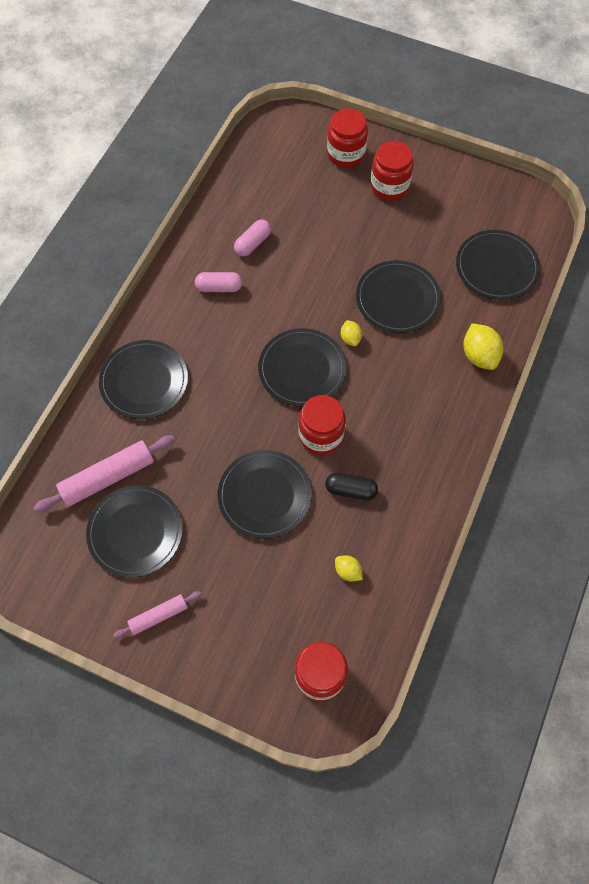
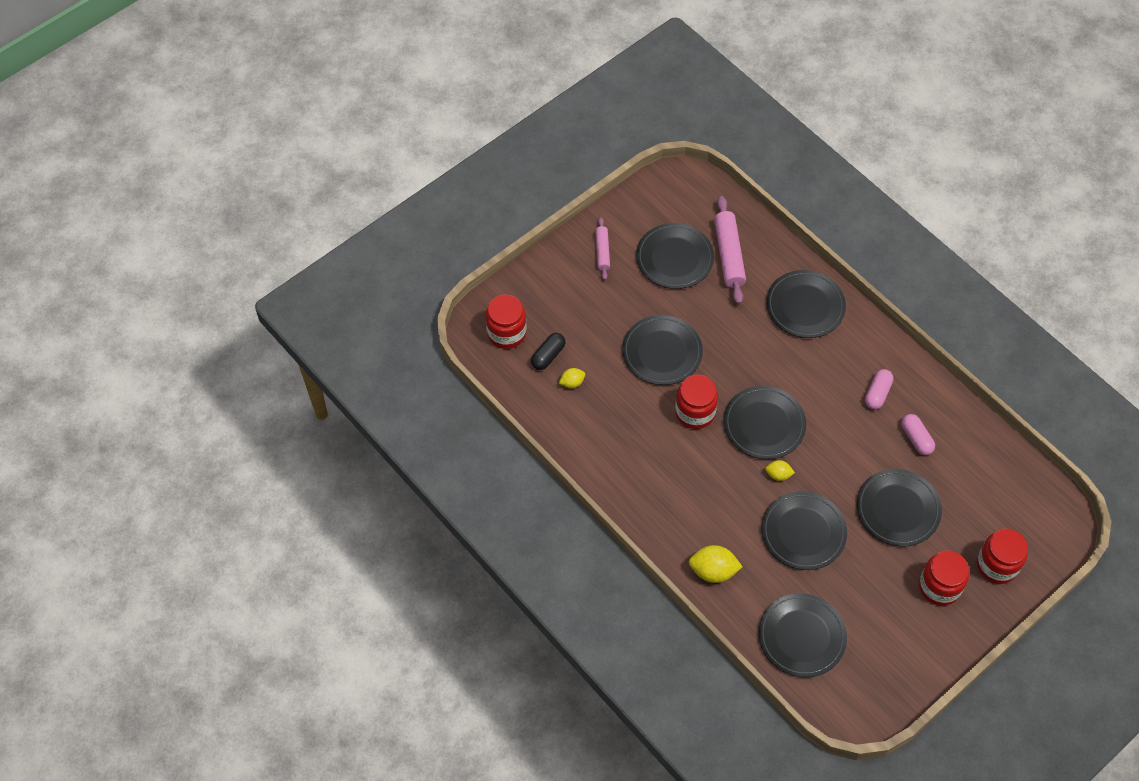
camera: 115 degrees right, 5 degrees down
black capsule [325,473,378,500] -> black capsule moved to [531,333,566,370]
none -> black plate [857,469,942,547]

